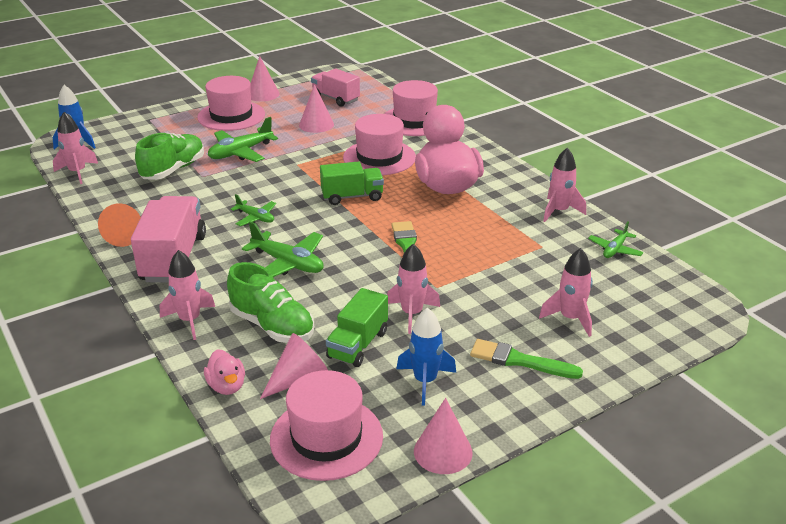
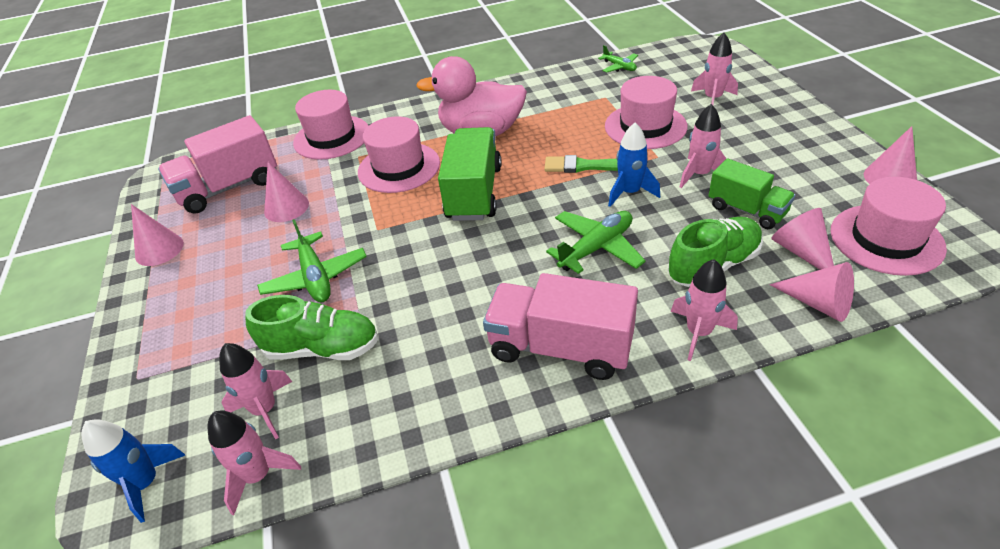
camera: 70 degrees left, 10 degrees up
orange cone [98,203,141,247] -> none
green shoe [135,133,204,180] -> green shoe turned 135 degrees clockwise [245,295,378,360]
pink hat [197,76,265,131] -> pink hat moved to [605,76,688,149]
pink duck [204,349,245,395] -> pink cone [769,262,854,322]
green plane [231,194,276,226] -> none
pink truck [311,68,360,107] -> pink truck [158,115,277,214], size x1.57
green truck [320,162,384,205] -> green truck [438,127,501,221], size x1.57
blue rocket [396,308,456,406] -> blue rocket moved to [608,123,660,207]
green brush [470,339,583,379] -> none
pink rocket [543,148,586,222] -> pink rocket moved to [219,343,292,439]

